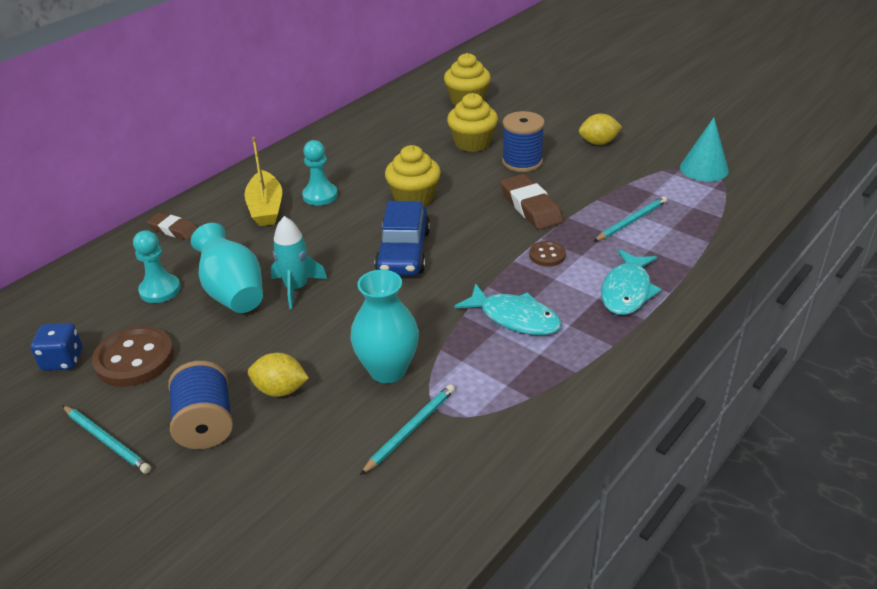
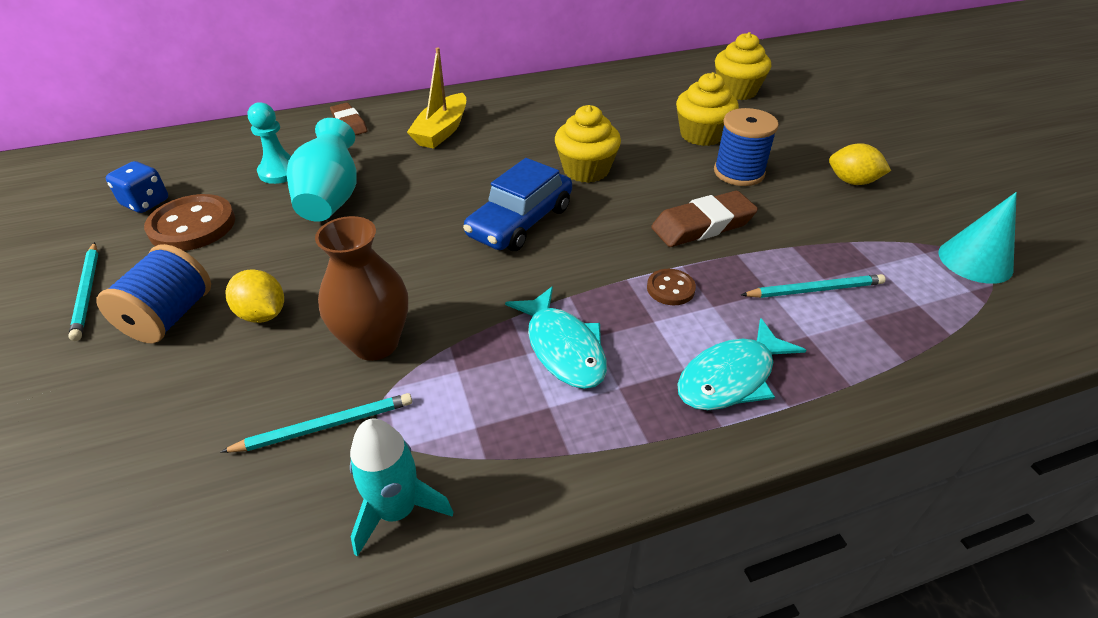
camera: 30 degrees right, 5 degrees up
turquoise rocket [271,216,327,309] -> turquoise rocket moved to [350,418,453,557]
turquoise pawn [302,140,338,206] -> none
turquoise vase [350,270,419,383] -> brown vase [315,216,408,361]
brown eraser [500,174,563,230] -> brown eraser turned 60 degrees clockwise [651,191,758,247]

